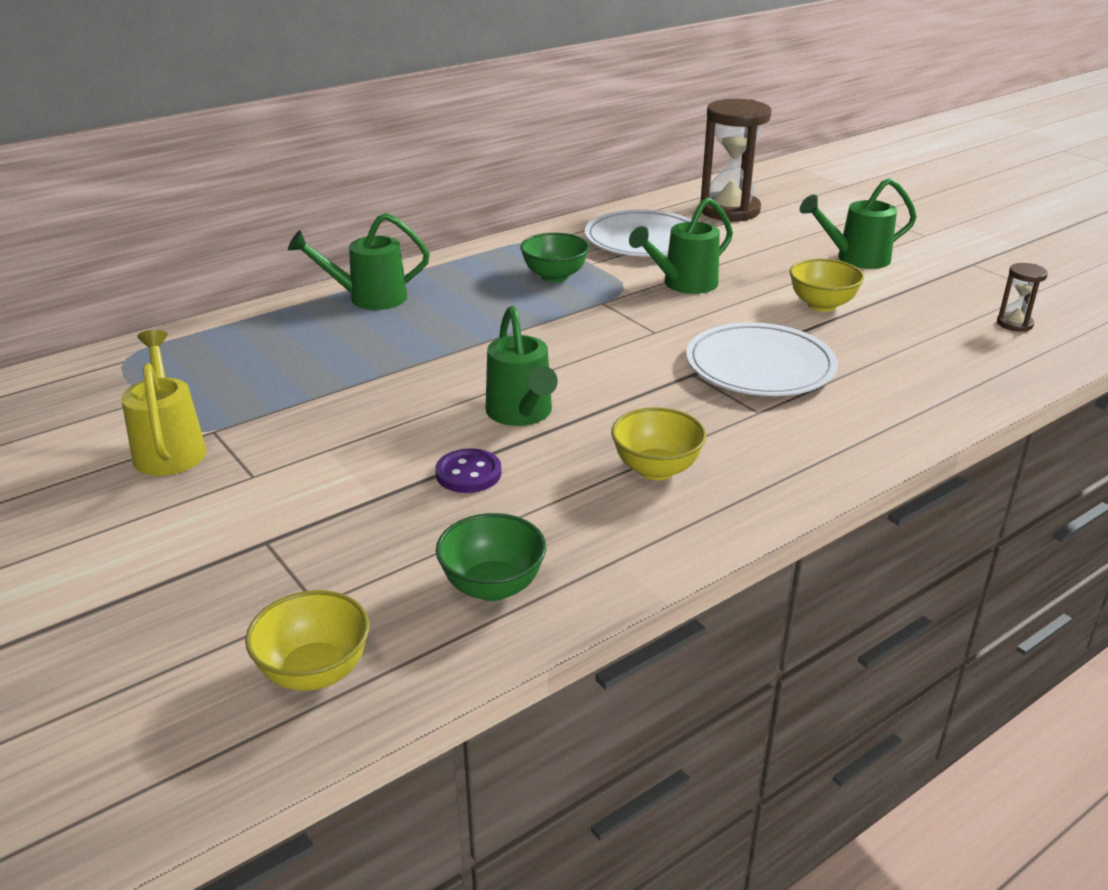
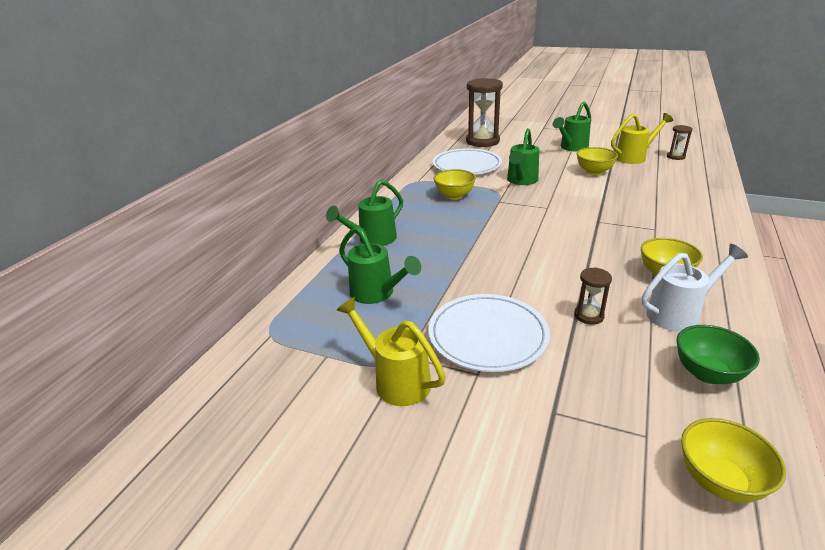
camera: 30 degrees left, 0 degrees up
purple button [435,448,501,493] -> brown hourglass [574,267,612,325]
green watering can [486,306,558,426] -> green watering can moved to [339,227,421,304]
green bowl [520,233,590,283] -> yellow bowl [433,169,476,200]
white plate [686,322,838,396] -> white plate moved to [428,294,550,372]
none -> yellow watering can [611,113,673,164]
none -> white watering can [641,244,748,332]

